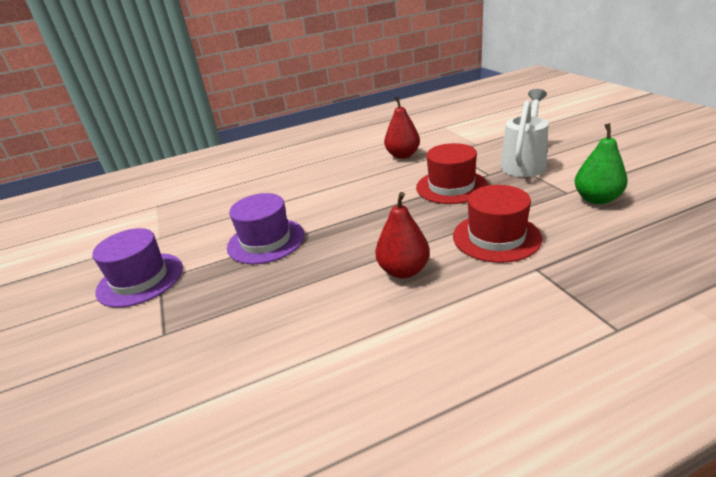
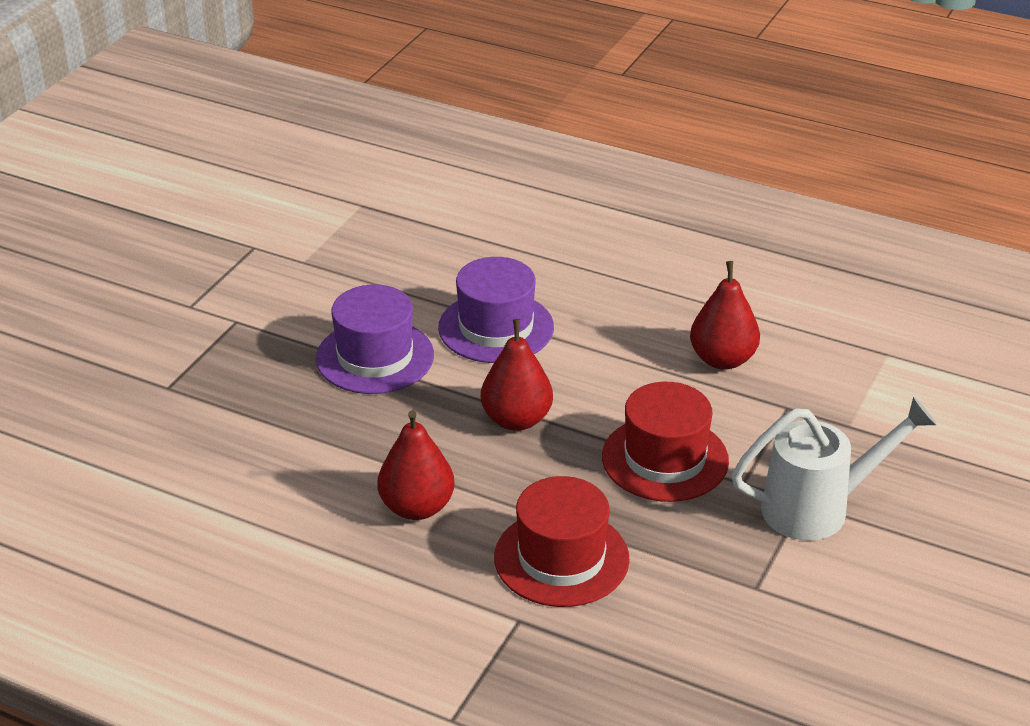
camera: 45 degrees right, 5 degrees up
purple hat [92,228,183,308] -> purple hat moved to [438,257,554,363]
green pear [574,123,628,204] -> none
none -> red pear [481,319,553,431]

